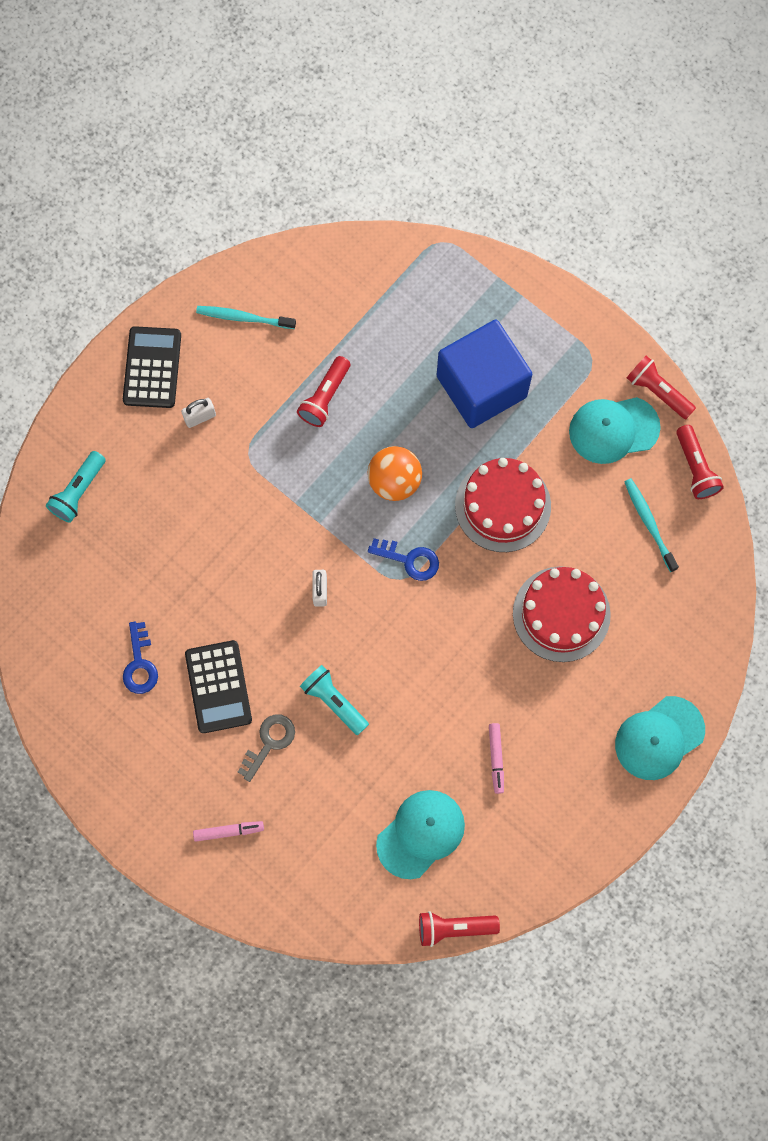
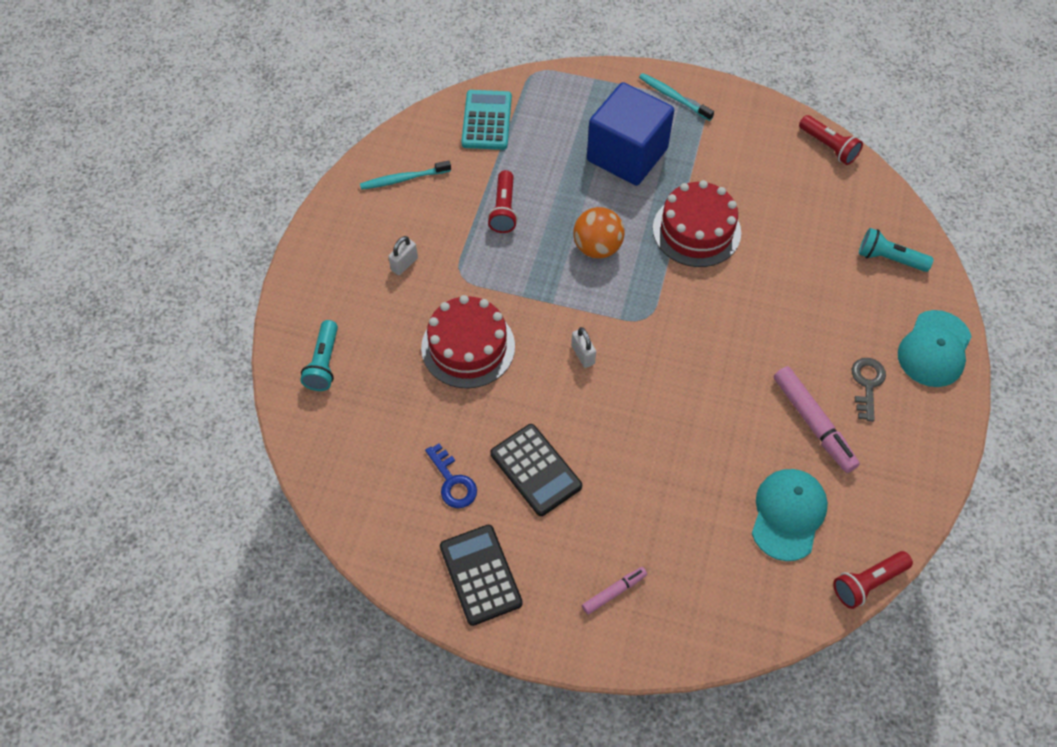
camera: 25 degrees left, 15 degrees down
black calculator [123,326,181,408] -> black calculator moved to [440,525,523,626]
grey key [238,714,295,782] -> grey key moved to [852,358,886,422]
turquoise flashlight [300,665,369,735] -> turquoise flashlight moved to [859,228,934,272]
blue key [368,538,439,581] -> none
pink marker [489,723,504,794] -> pink marker [774,366,860,473], size x1.80
red cake [513,566,611,662] -> red cake moved to [421,295,515,388]
turquoise cap [569,397,661,464] -> none
turquoise toothbrush [624,478,679,572] -> turquoise toothbrush moved to [639,73,714,121]
red flashlight [627,356,696,419] -> none
none -> turquoise calculator [461,90,512,150]

